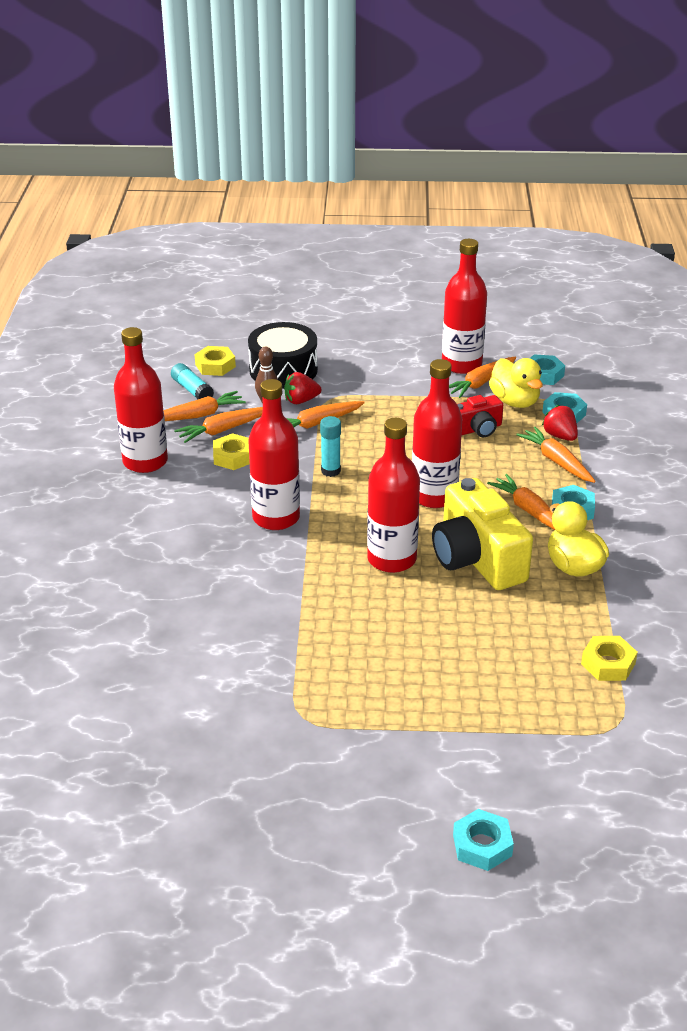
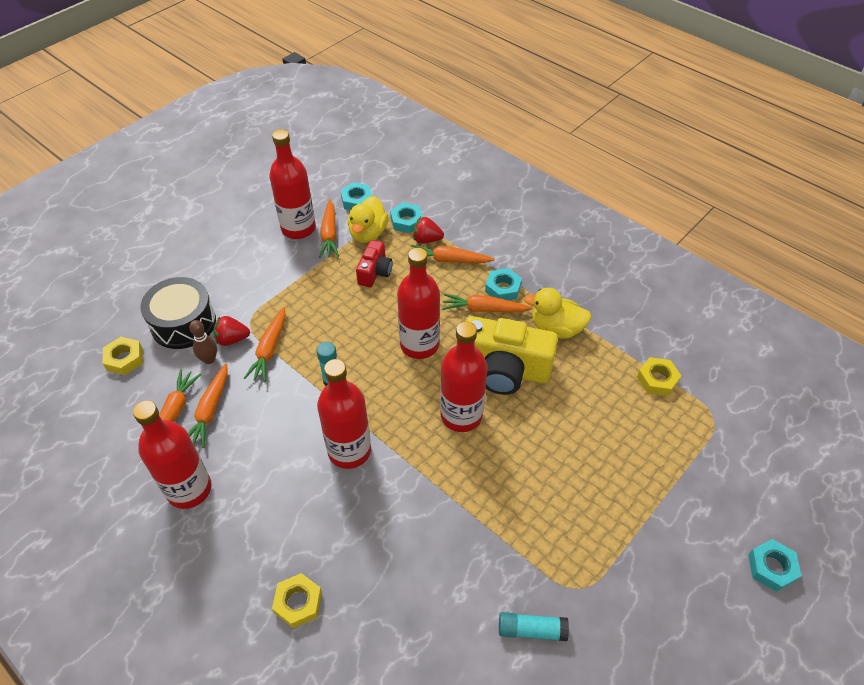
camera: 50 degrees left, 15 degrees up
turquoise glue stick [171,363,214,399] -> turquoise glue stick moved to [499,612,569,641]
yellow nut [213,433,250,470] -> yellow nut moved to [272,573,322,628]
red strawberry [284,372,321,404] -> red strawberry turned 60 degrees clockwise [213,316,250,346]
yellow duck [489,358,543,408] -> yellow duck turned 90 degrees clockwise [348,196,388,243]

